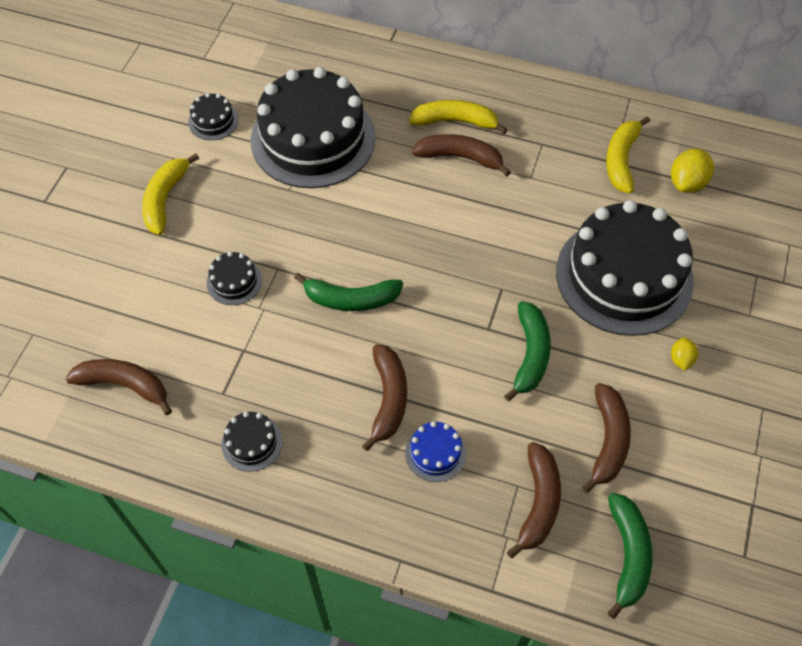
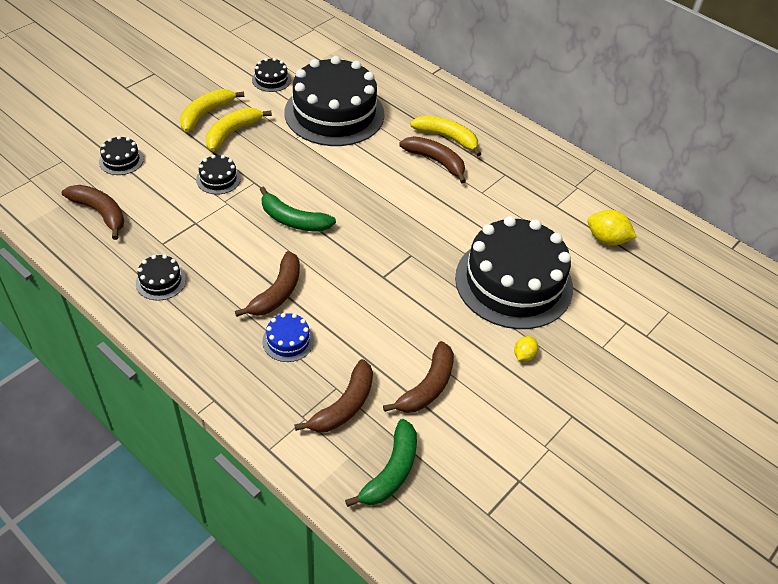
camera: 20 degrees right, 10 degrees down
green banana [504,301,551,401] -> none
yellow banana [606,116,650,194] -> yellow banana moved to [206,108,272,151]
yellow lemon [671,149,714,193] -> yellow lemon turned 60 degrees clockwise [588,210,636,245]
none -> black cake [99,136,144,175]

